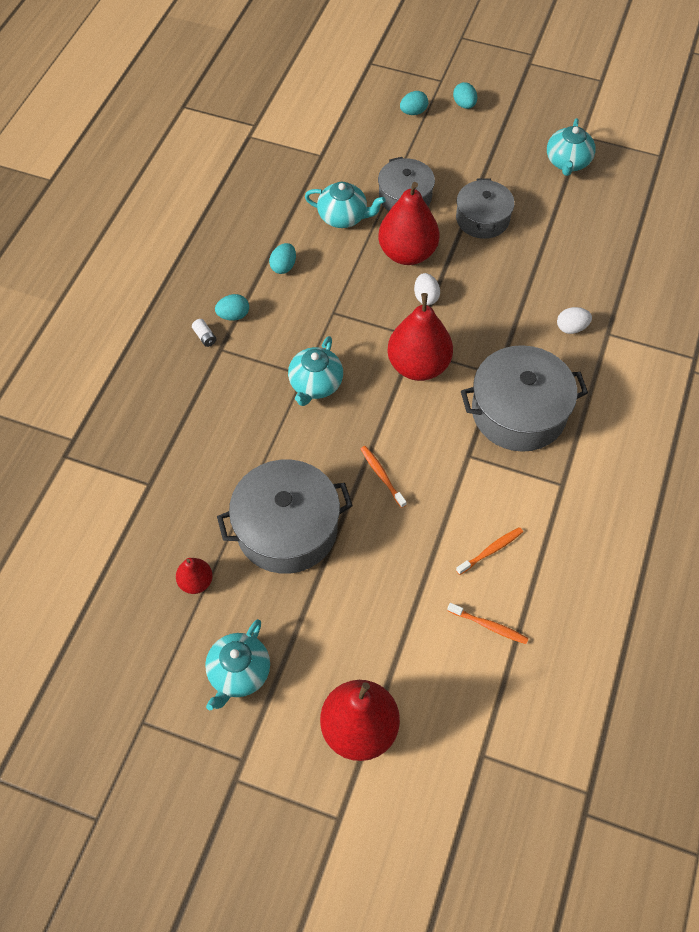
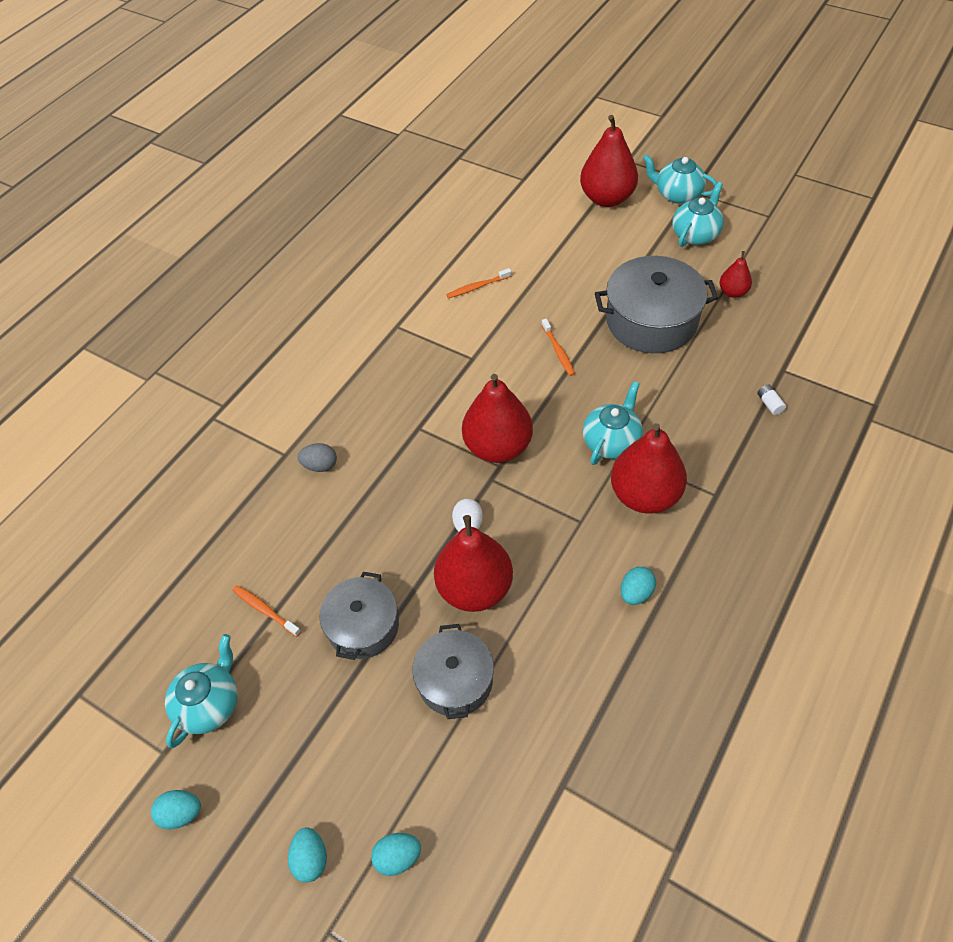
camera: 165 degrees left, 5 degrees down
white battery [192,319,216,347] -> white battery moved to [757,385,786,415]
turquoise egg [215,294,249,321] -> turquoise egg moved to [151,790,201,830]
turquoise teapot [305,182,386,228] -> turquoise teapot moved to [643,155,717,204]
orange toothbrush [447,603,529,644] -> orange toothbrush moved to [232,585,301,637]
grey pot [461,345,588,452] -> none
white egg [557,307,592,334] -> grey egg [298,443,337,472]
none -> red pear [611,423,687,514]

